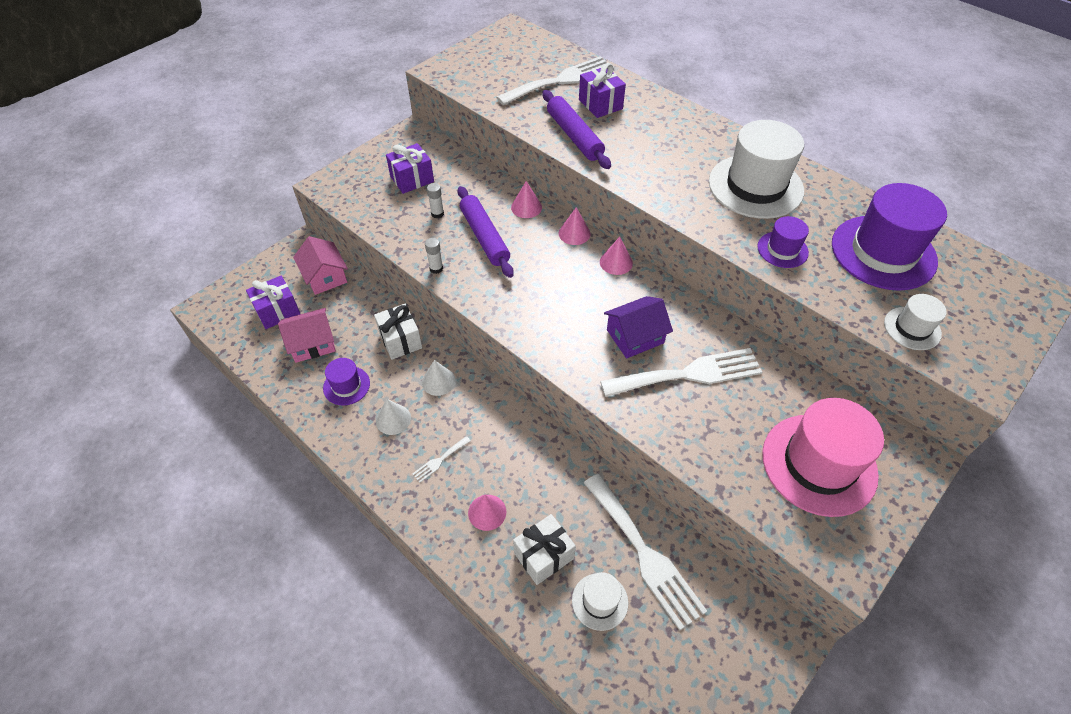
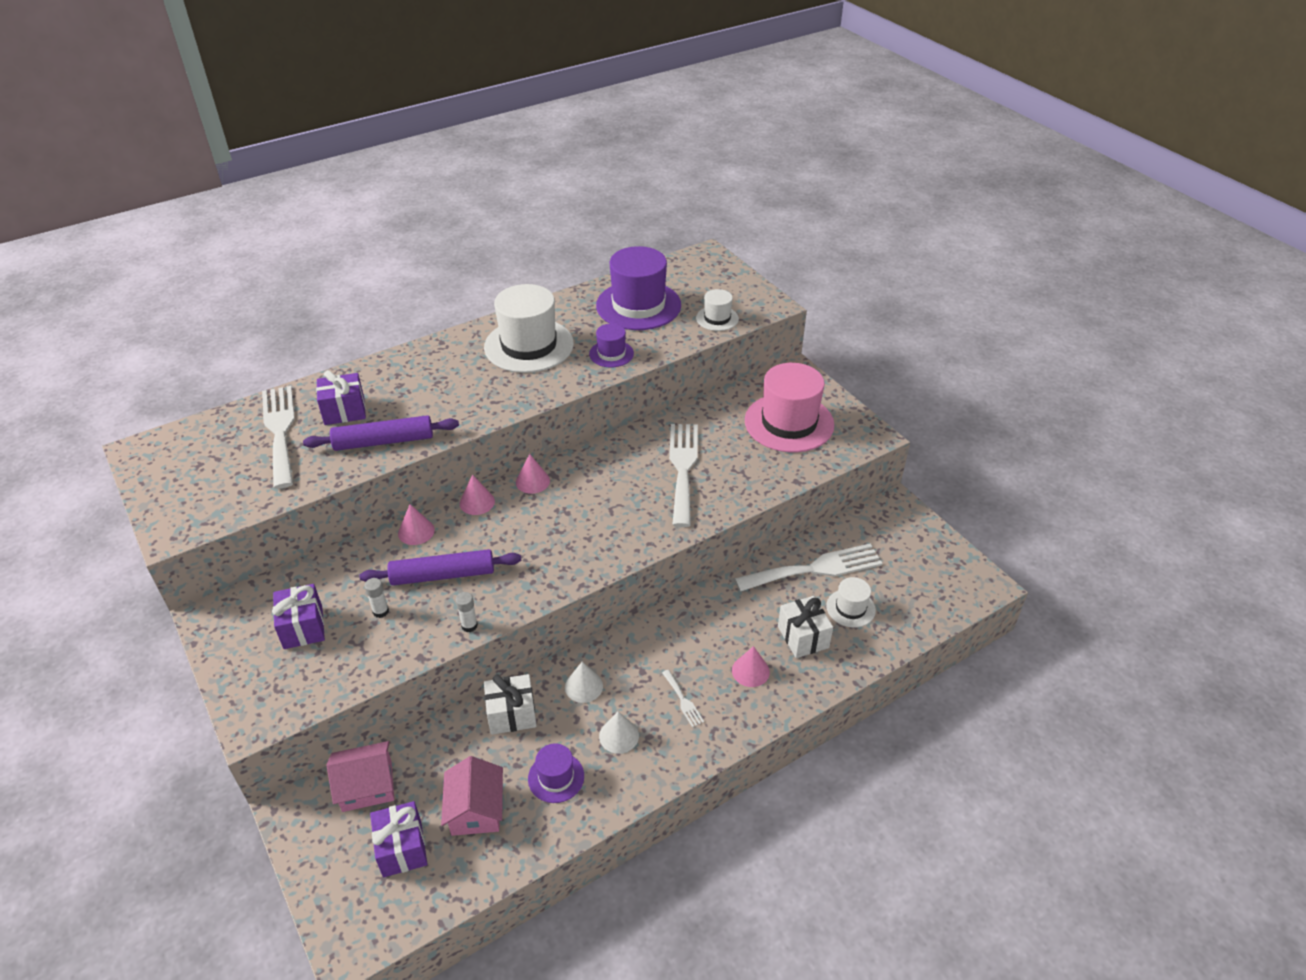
camera: 75 degrees left, 10 degrees down
purple house [604,296,673,358] -> none

